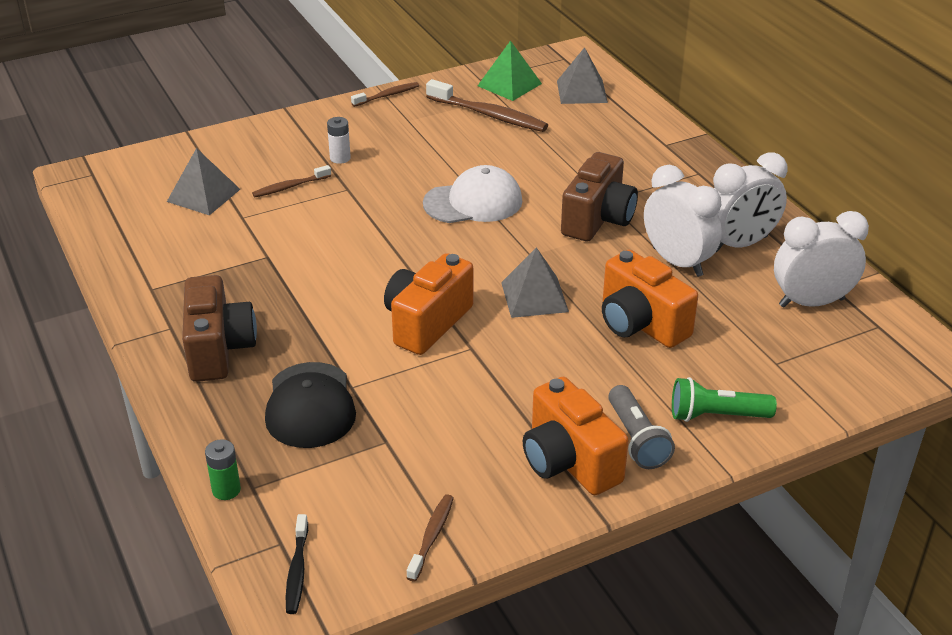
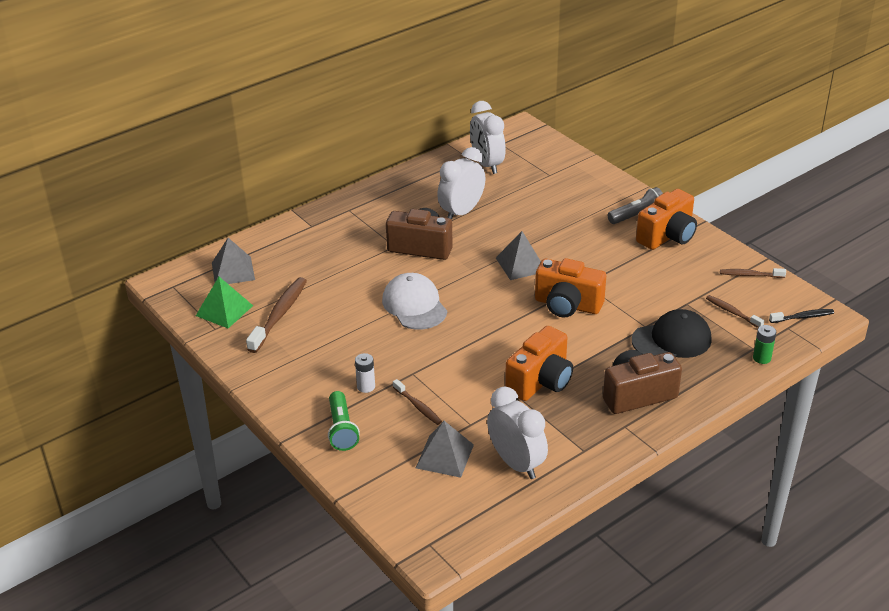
camera: 100 degrees left, 0 degrees up
brown toothbrush [351,82,419,107] -> brown toothbrush moved to [706,295,764,328]
orange camera [602,250,698,348] -> orange camera moved to [505,326,573,401]
green flashlight [672,377,777,422] -> green flashlight moved to [328,391,360,451]
white clock [713,152,787,252] -> white clock moved to [487,387,548,479]

